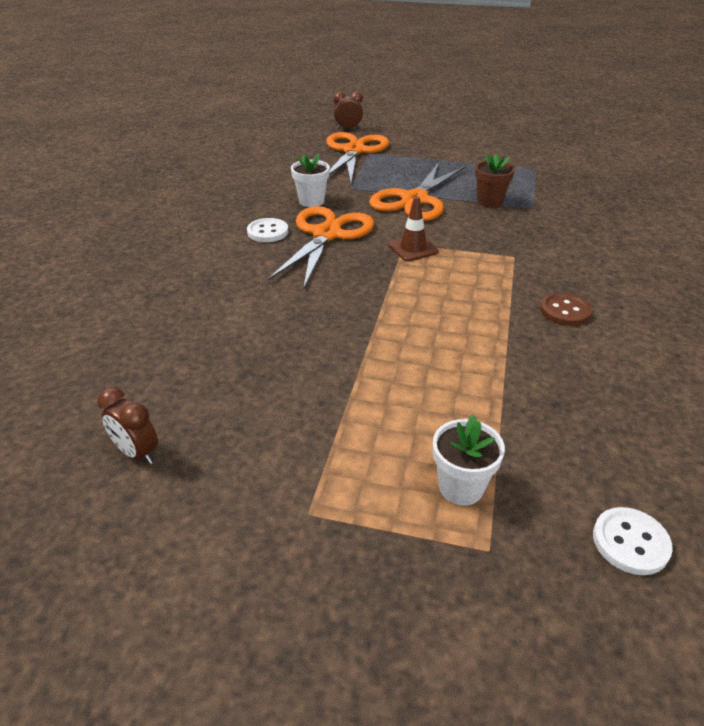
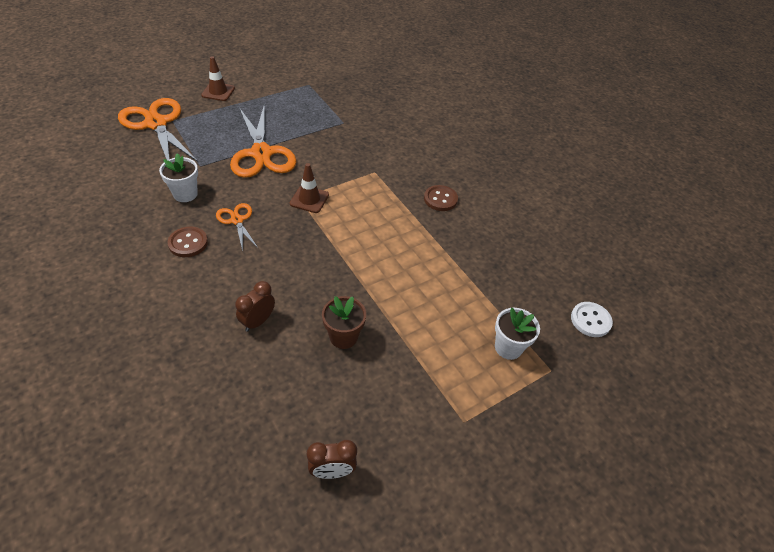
camera: 50 degrees left, 10 degrees up
white button [247,218,288,242] -> brown button [167,226,208,257]
orange scissors [267,206,374,290] -> orange scissors [216,203,259,251], size x0.50
brown clock [334,92,363,130] -> brown clock moved to [235,281,275,332]
brown flower pot [475,154,515,208] -> brown flower pot moved to [322,296,366,349]
none -> brown traffic cone [201,56,235,101]

